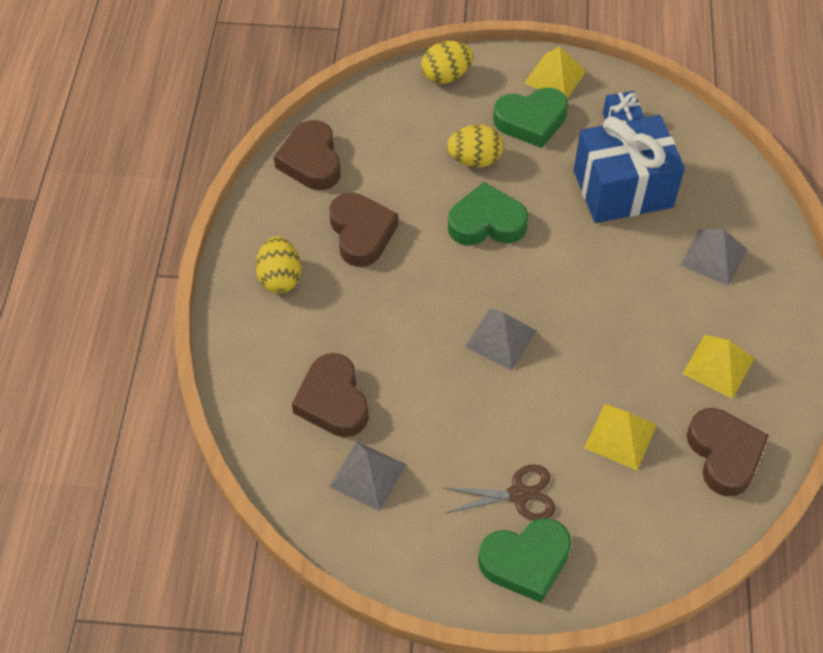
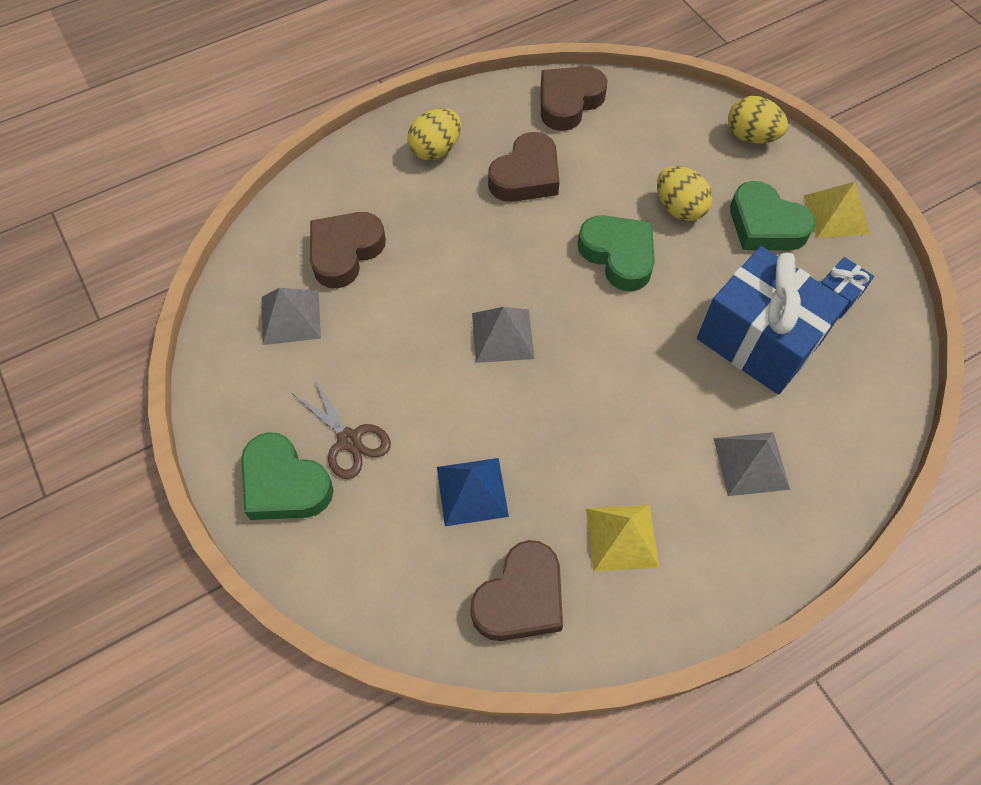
camera: 55 degrees right, 5 degrees up
yellow pyramid [584,404,657,470] -> blue pyramid [437,458,509,526]

